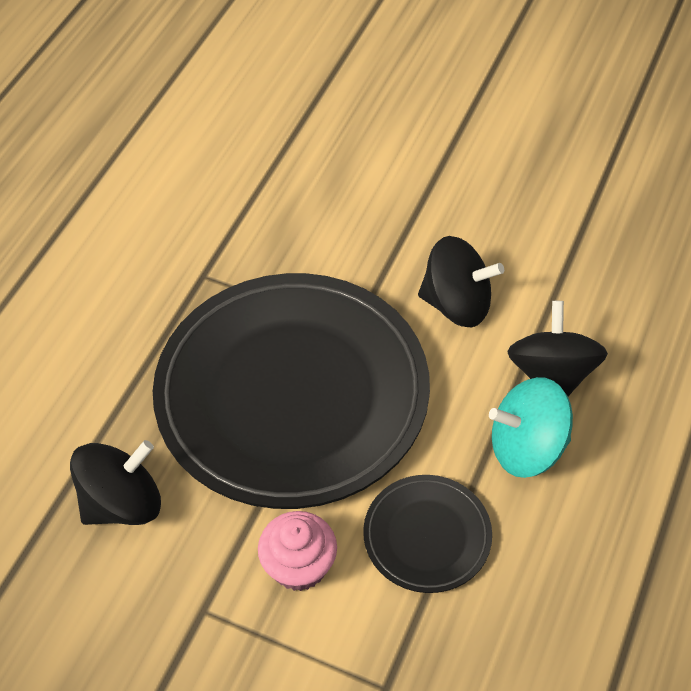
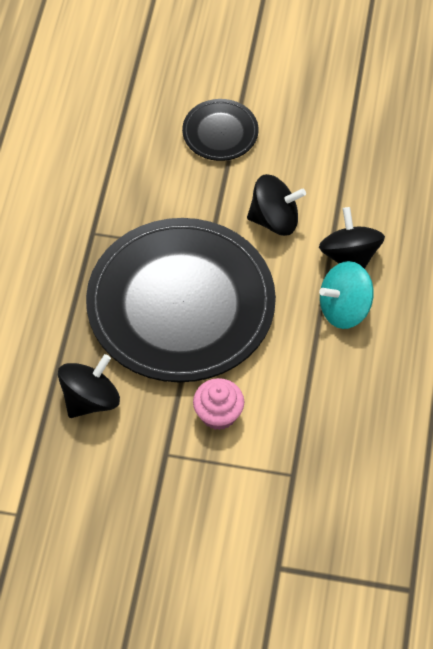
camera: 15 degrees left, 5 degrees up
black plate [363,475,492,593] -> black plate moved to [182,99,259,161]

